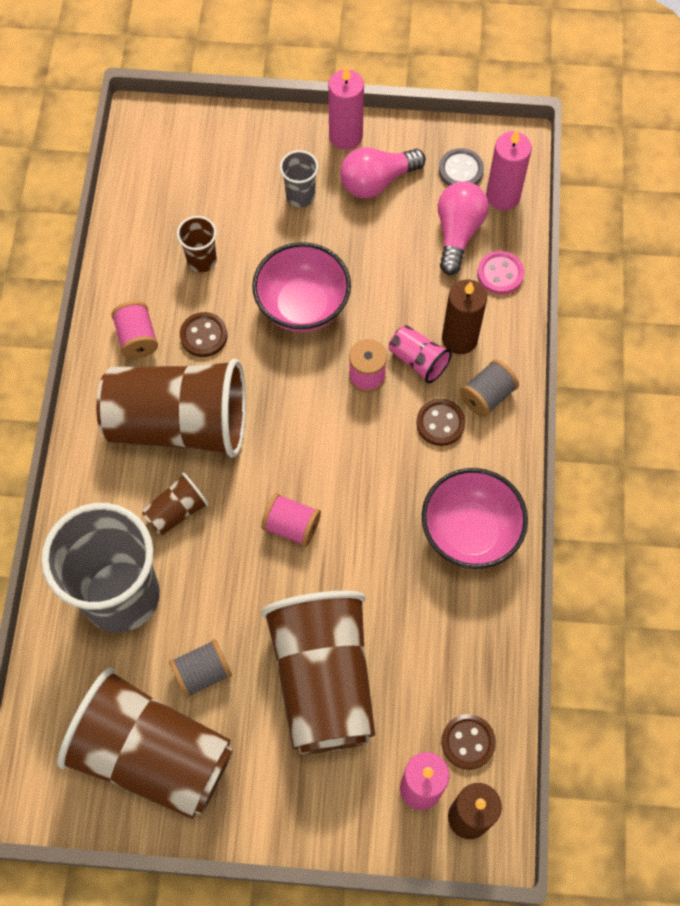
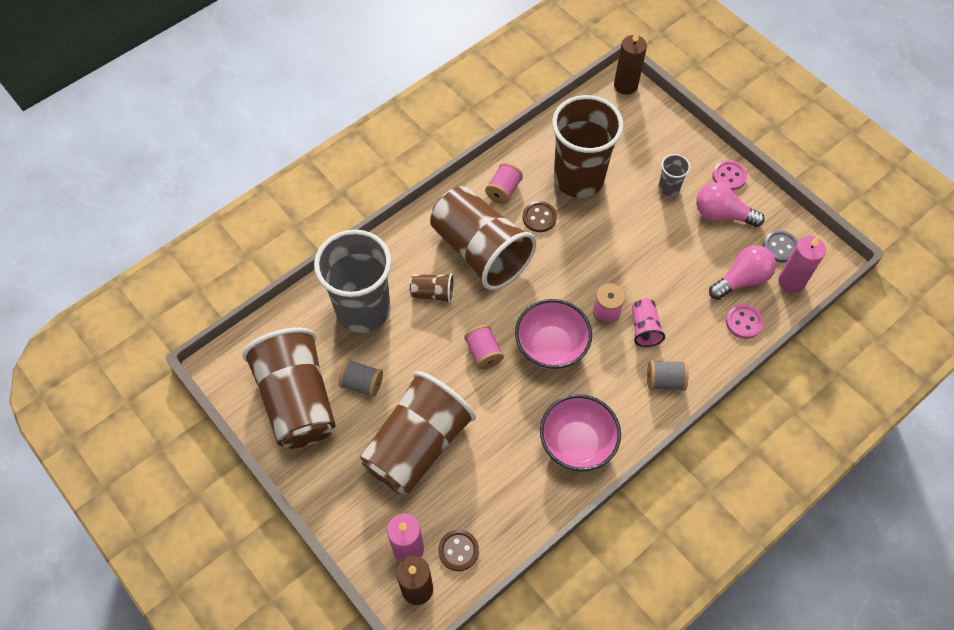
camera: 45 degrees right, 5 degrees down
brown cup [177,216,217,272] -> brown cup [552,95,624,198], size x2.35
pink bowl [252,242,351,332] -> pink bowl moved to [515,299,592,370]
pink candle [328,66,364,150] -> pink button [712,160,747,190]
brown button [416,399,466,446] -> none
brown candle [442,280,487,354] -> brown candle moved to [614,31,647,95]

